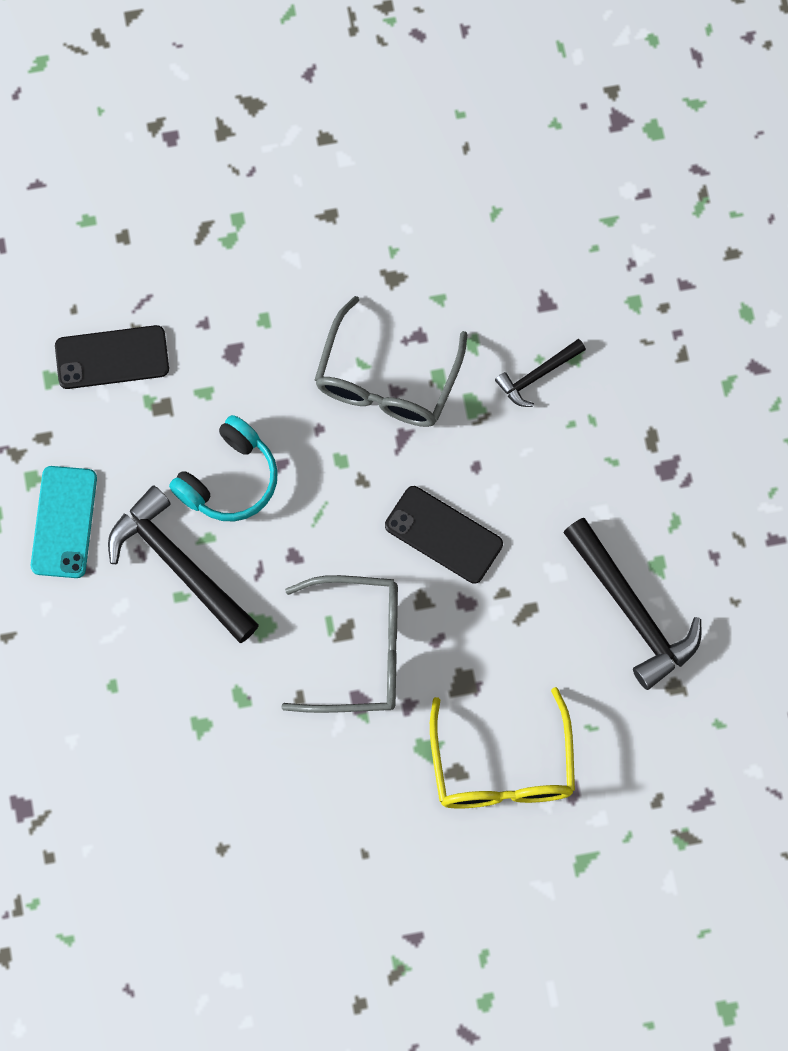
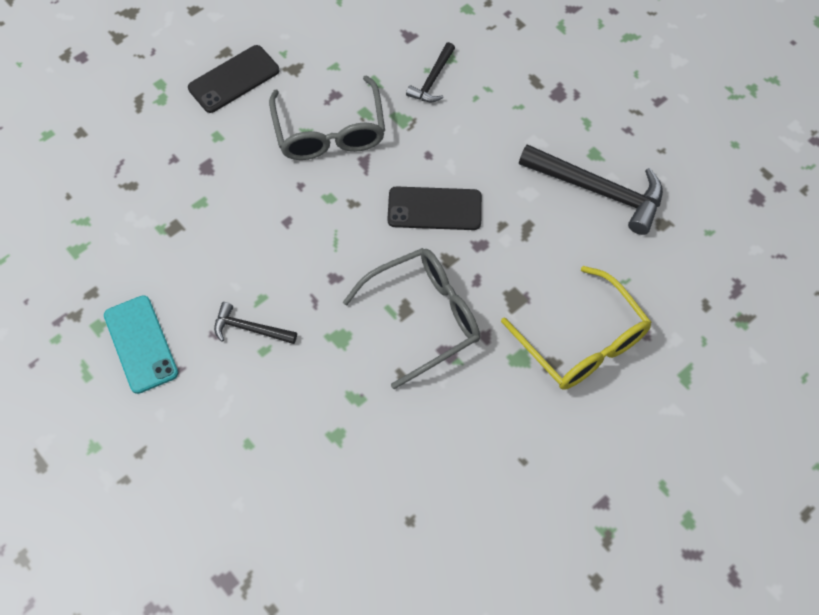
camera: 30 degrees left, 10 degrees down
black phone [55,325,169,389] -> black phone moved to [188,45,279,113]
black hammer [108,485,259,643] -> black hammer [214,302,297,344], size x0.54
turquoise headphones [169,415,278,521] -> none

